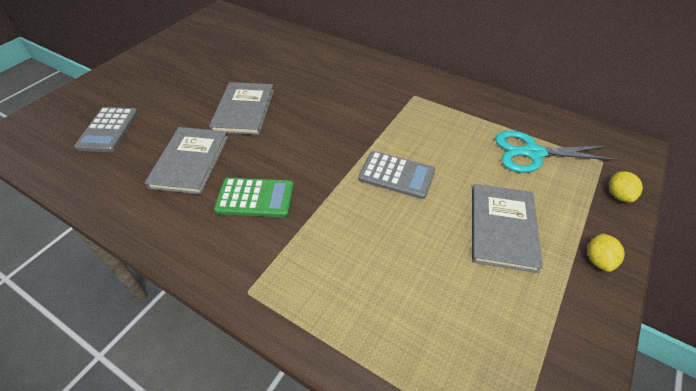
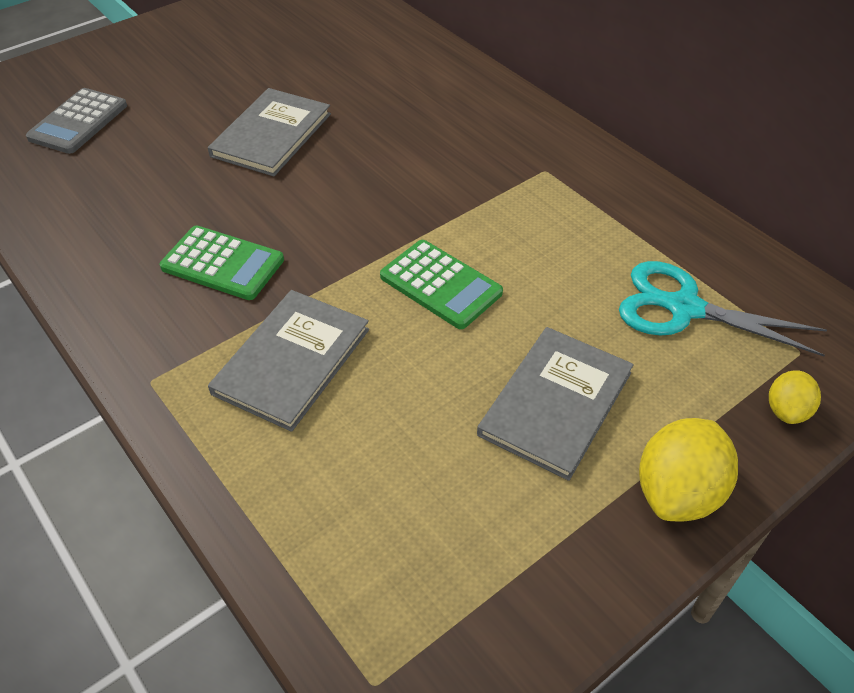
camera: 20 degrees right, 0 degrees up
grey book [145,127,228,194] -> grey book moved to [208,290,369,432]
grey calculator [358,151,435,199] -> green calculator [380,240,503,329]
yellow lemon [587,233,625,272] -> yellow lemon [639,418,738,521], size x1.76

